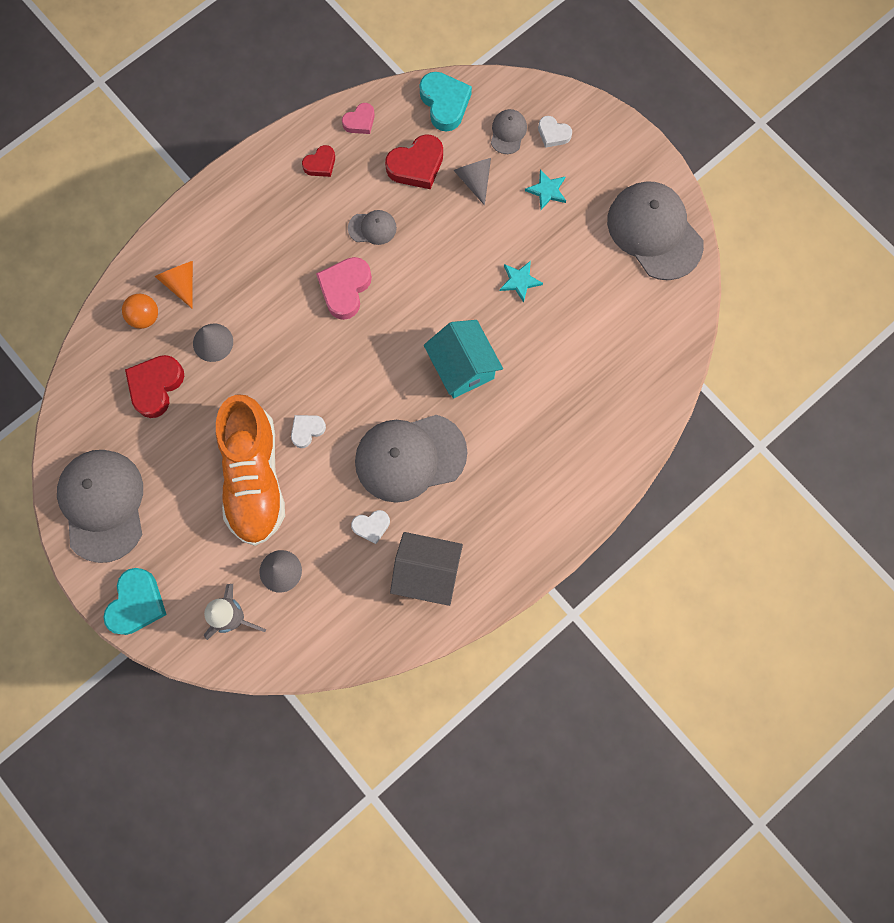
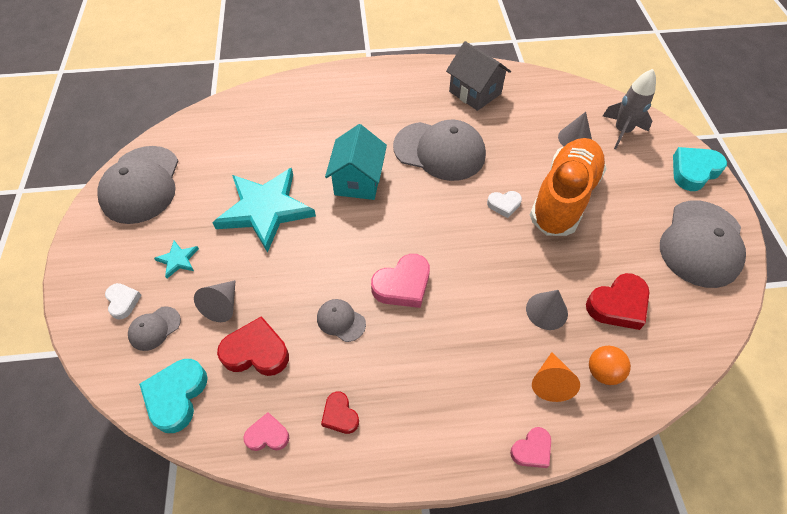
camera: 145 degrees left, 20 degrees down
red heart [302,145,335,177] -> red heart turned 120 degrees counterclockwise [321,392,359,434]
white heart [351,510,390,544] -> none
turquoise star [500,261,543,303] -> turquoise star [212,168,316,253], size x2.43
none -> pink heart [510,427,551,468]

